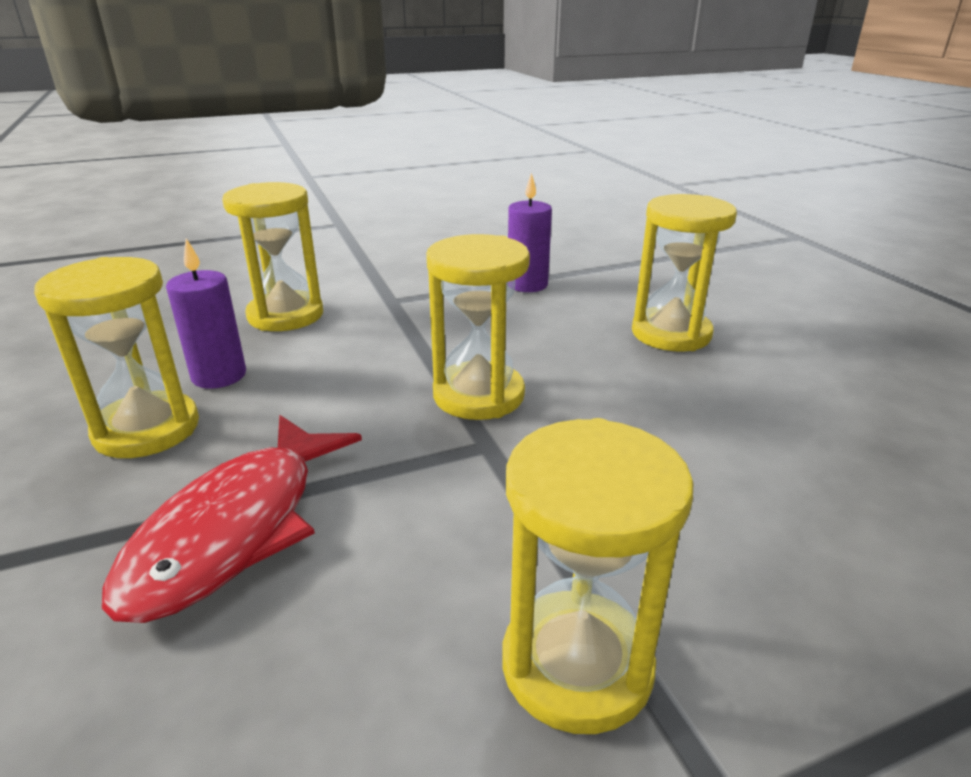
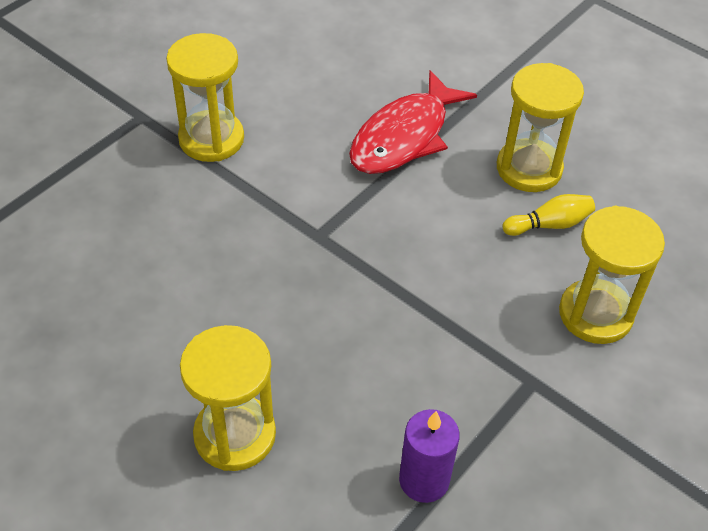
camera: 150 degrees right, 20 degrees up
red fish [102,415,362,623] -> red fish turned 135 degrees counterclockwise [349,70,477,174]
purple candle [166,238,246,389] -> yellow bowling pin [503,194,595,236]
yellow hourglass [426,234,530,420] -> none

